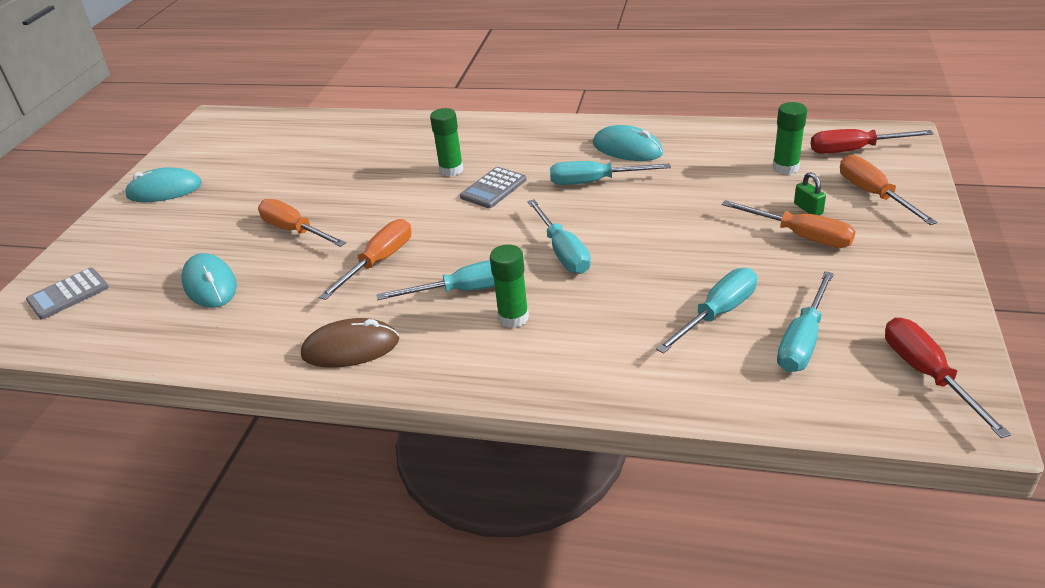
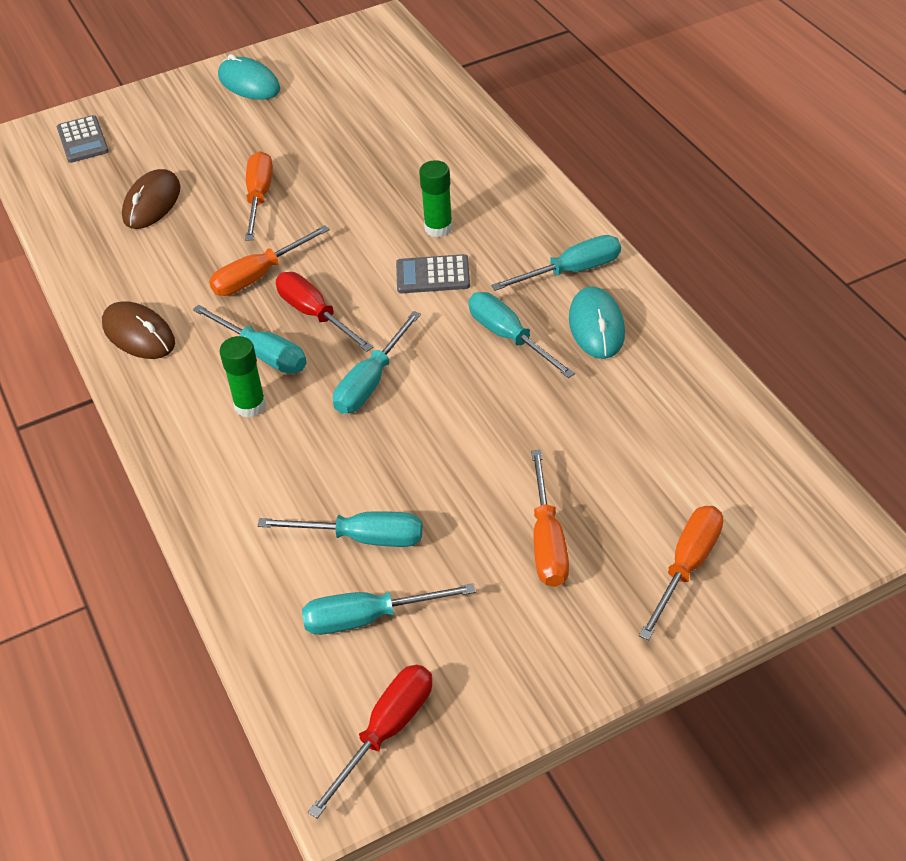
camera: 50 degrees right, 10 degrees up
grey calculator [26,268,109,319] -> grey calculator turned 120 degrees counterclockwise [57,115,109,163]
turquoise mouse [181,253,237,308] -> brown mouse [122,169,180,229]
orange screwdriver [319,219,411,300] -> orange screwdriver turned 150 degrees clockwise [209,225,330,296]
green glue stick [773,102,807,175] -> none
green padlock [794,172,826,215] -> none
red screwdriver [811,129,934,154] -> red screwdriver moved to [276,272,374,352]
none -> turquoise screwdriver [491,235,621,291]

